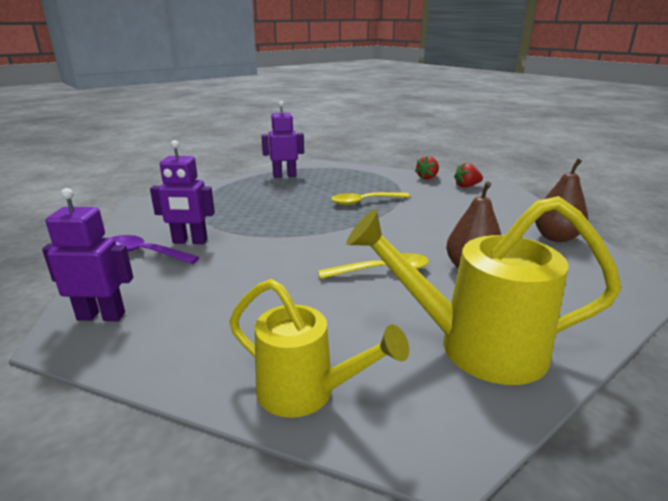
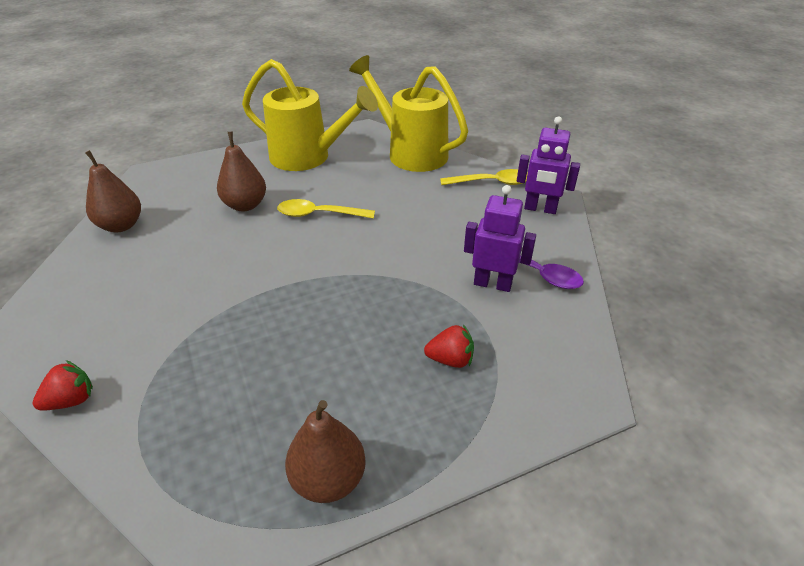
camera: 165 degrees left, 15 degrees up
yellow watering can [229,279,409,418] -> yellow watering can [349,55,468,172], size x1.50
purple robot [261,101,304,178] -> brown pear [285,400,366,503]
yellow spoon [331,192,410,205] -> yellow spoon moved to [440,169,528,185]
red strawberry [454,163,483,187] -> red strawberry moved to [424,324,474,368]

